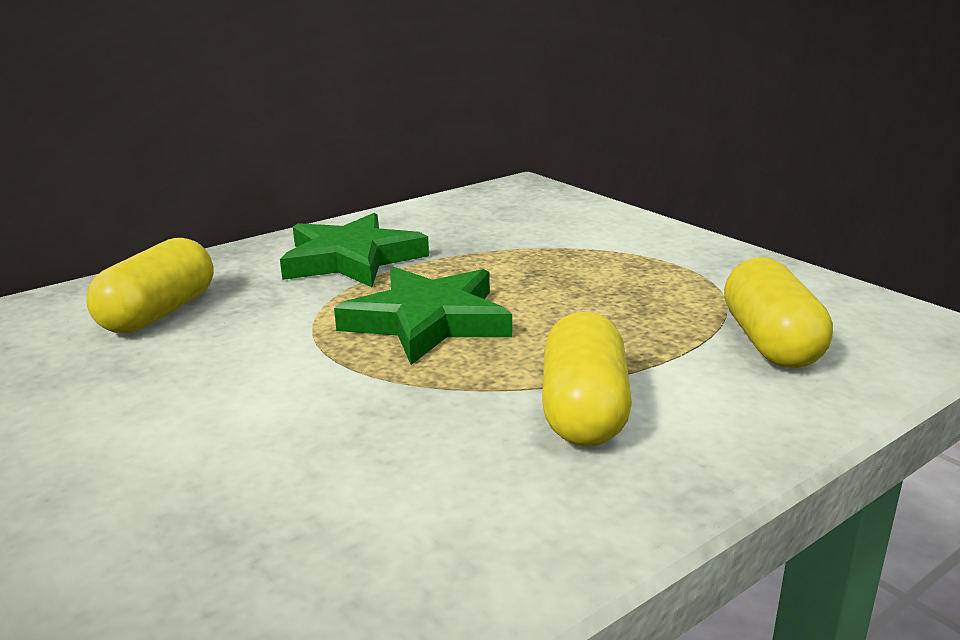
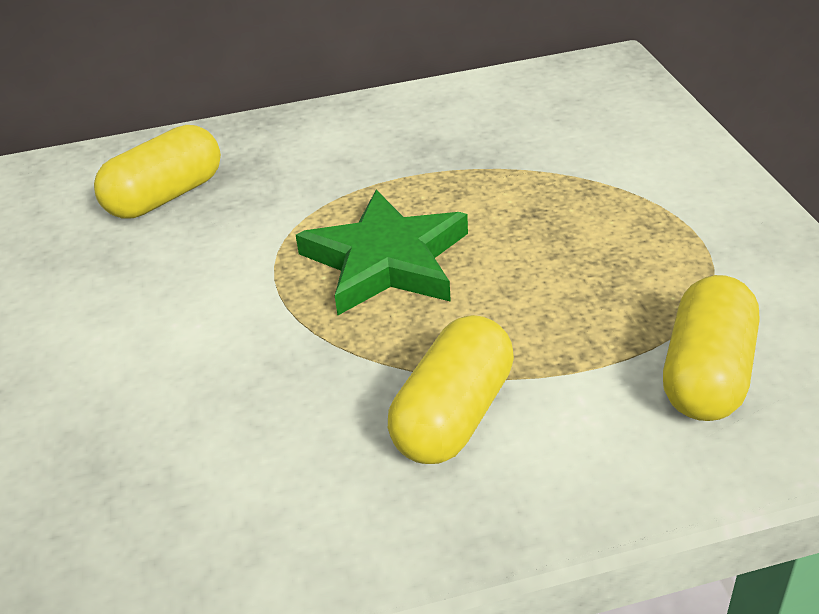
camera: 25 degrees right, 15 degrees up
green star [280,213,429,287] -> none

